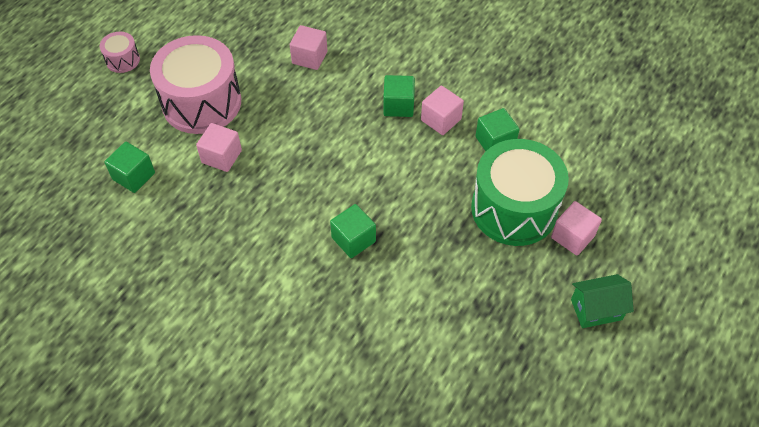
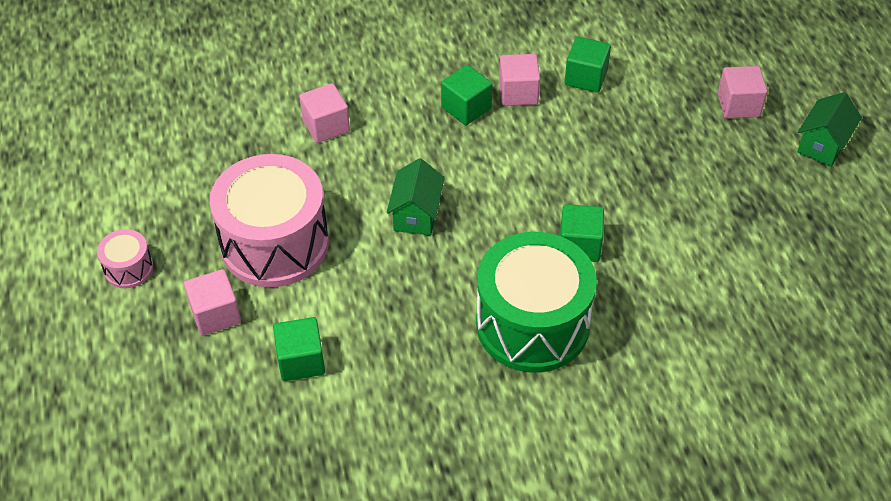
camera: 45 degrees left, 5 degrees down
pink cube [196,123,242,172] -> pink cube moved to [184,269,241,336]
green drum [471,139,569,246] -> green drum moved to [476,232,597,373]
none -> green house [387,158,445,236]

